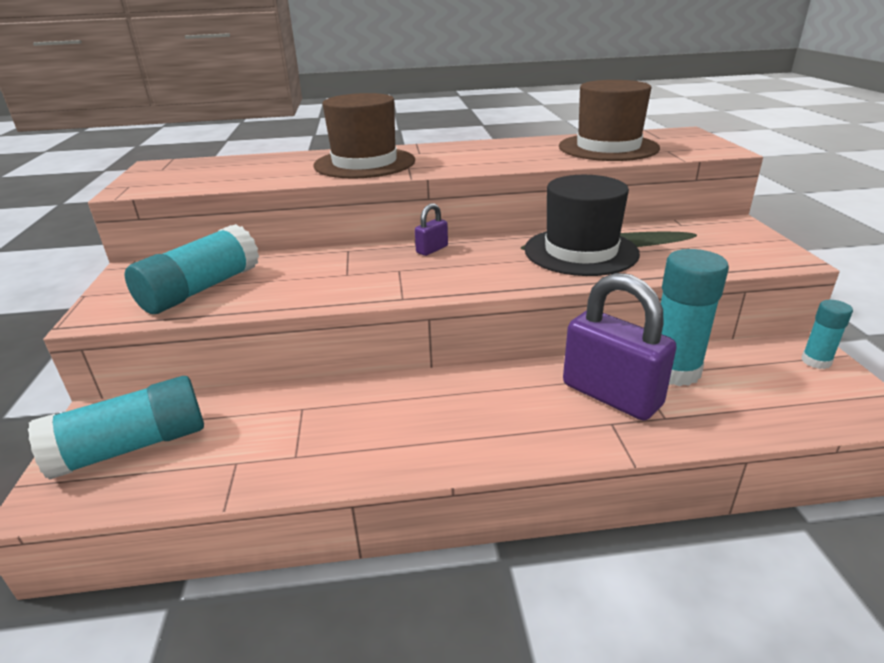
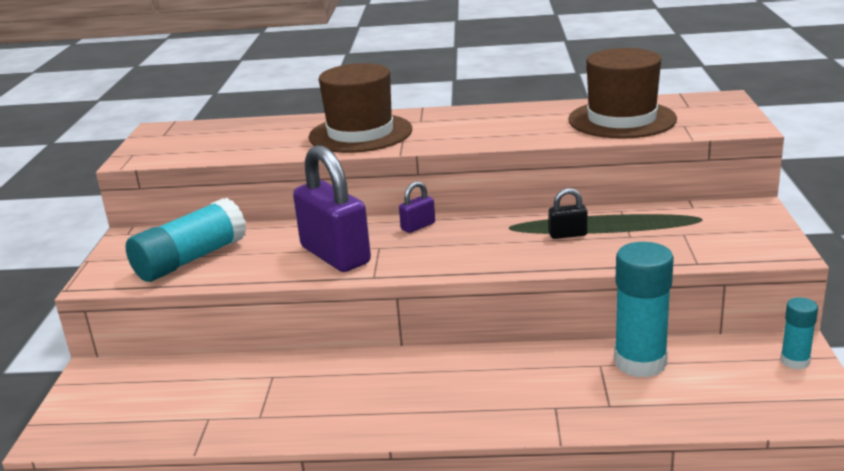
camera: 10 degrees right, 5 degrees down
turquoise glue stick [28,376,204,480] -> none
black hat [524,175,640,276] -> black padlock [549,188,587,239]
purple padlock [563,273,677,420] -> purple padlock moved to [293,145,371,272]

